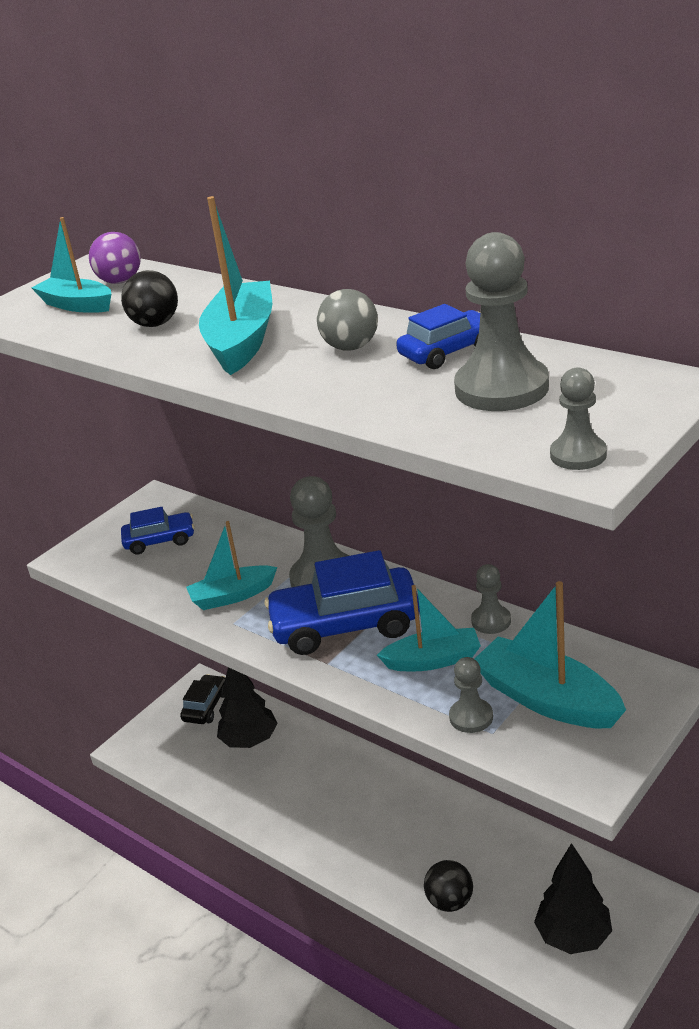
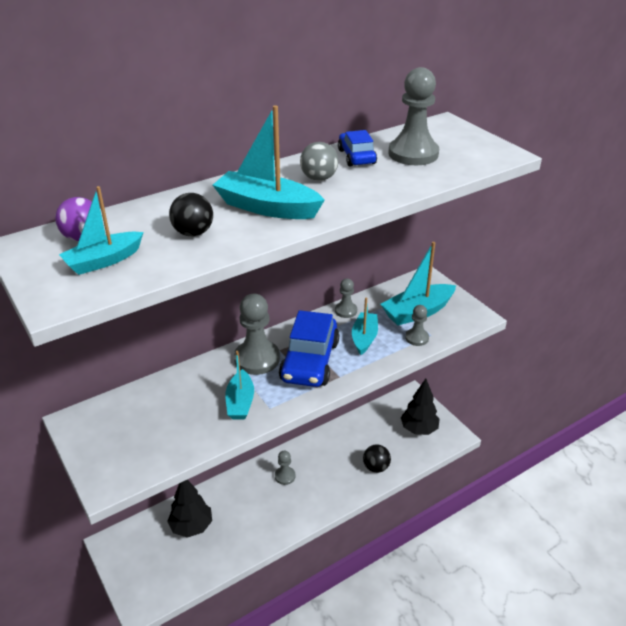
camera: 75 degrees left, 5 degrees up
blue car [121,507,195,555] -> none
black car [180,674,226,724] -> none
grey pawn [550,367,607,470] -> grey pawn moved to [275,450,295,485]

